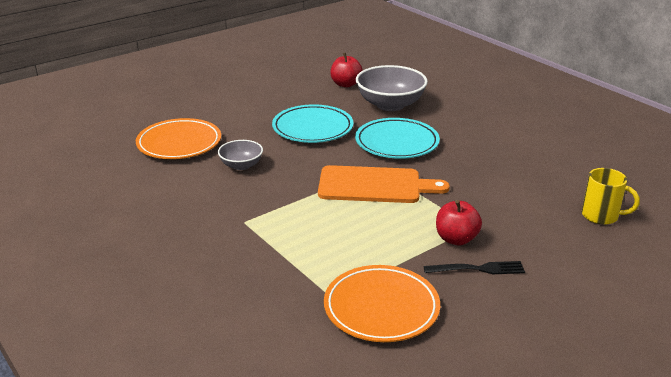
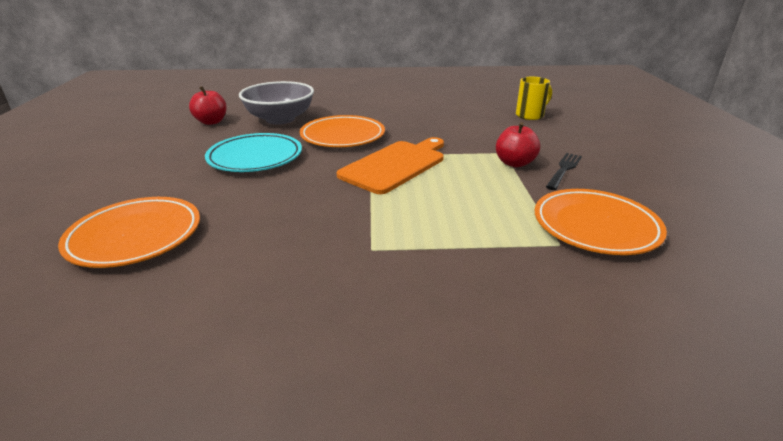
camera: 55 degrees left, 0 degrees up
grey bowl [218,140,263,170] -> none
turquoise plate [355,118,440,159] -> orange plate [300,115,385,147]

